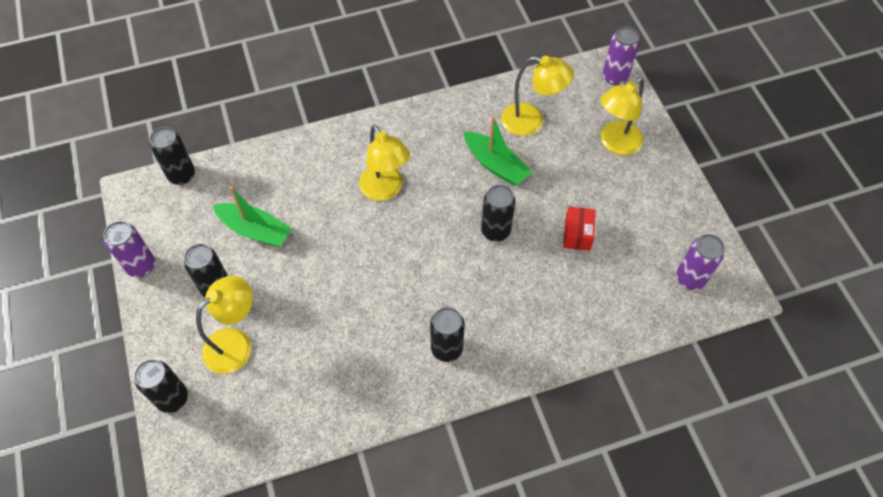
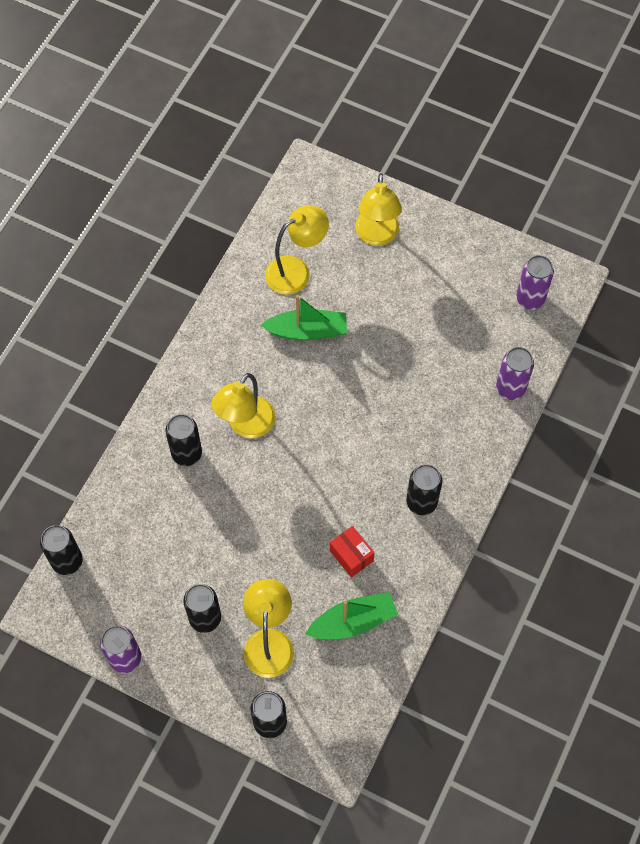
camera: 45 degrees left, 5 degrees up
green boat [212,186,292,247] -> green boat moved to [306,592,398,639]
yellow lamp [359,124,410,201] -> yellow lamp turned 105 degrees clockwise [211,373,276,438]
black can [481,185,515,242] -> black can moved to [165,414,202,466]
red box [563,207,596,251] -> red box moved to [330,526,375,578]
purple can [603,26,640,85] -> purple can moved to [496,347,534,400]

